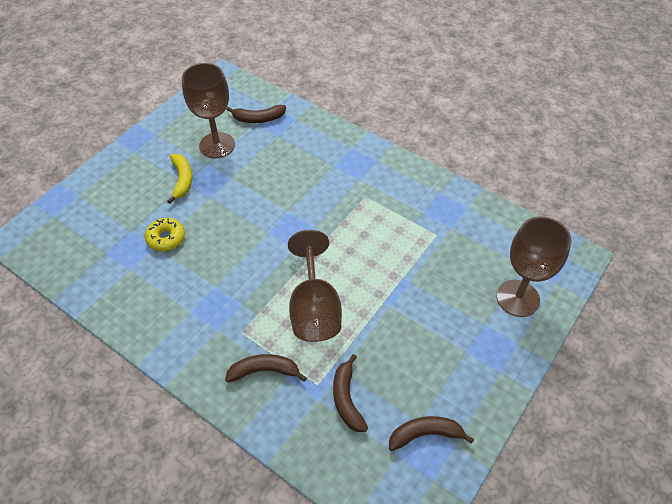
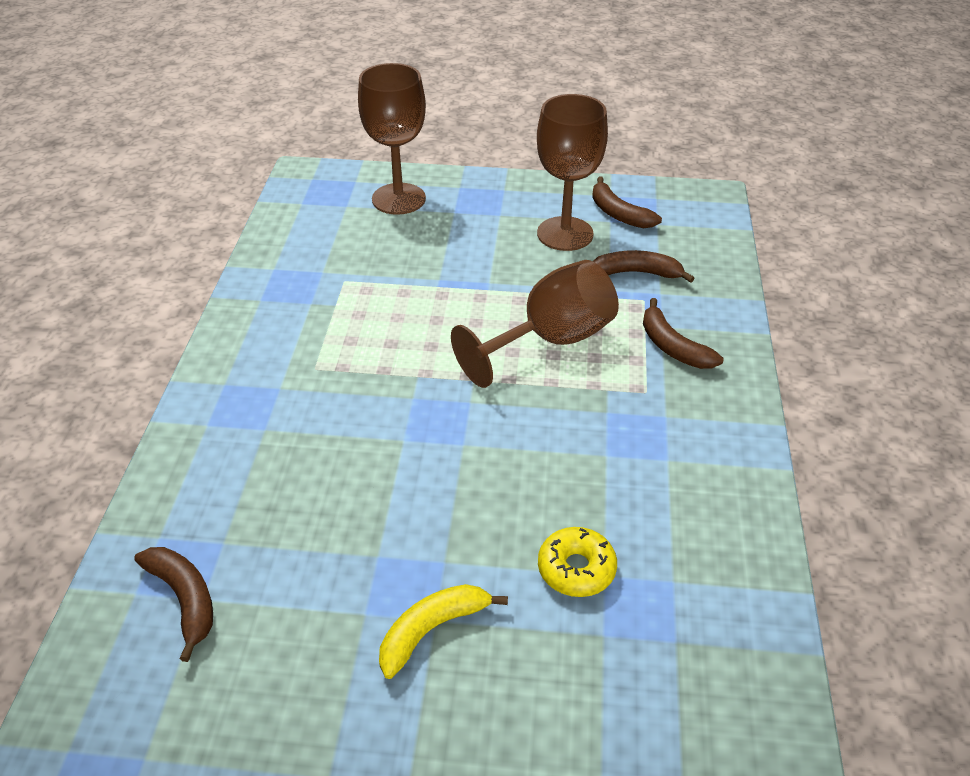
camera: 120 degrees left, 10 degrees down
brown goblet [182,63,235,158] -> brown goblet moved to [537,94,608,251]
brown banana [333,354,368,432] -> brown banana turned 135 degrees counterclockwise [593,250,695,283]

